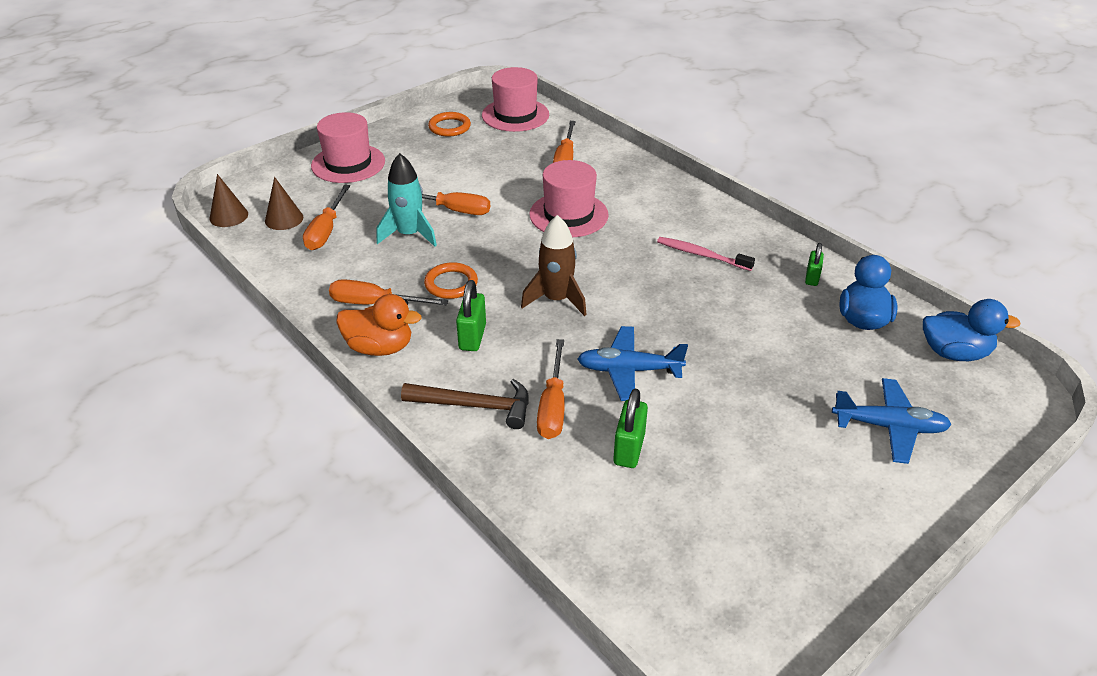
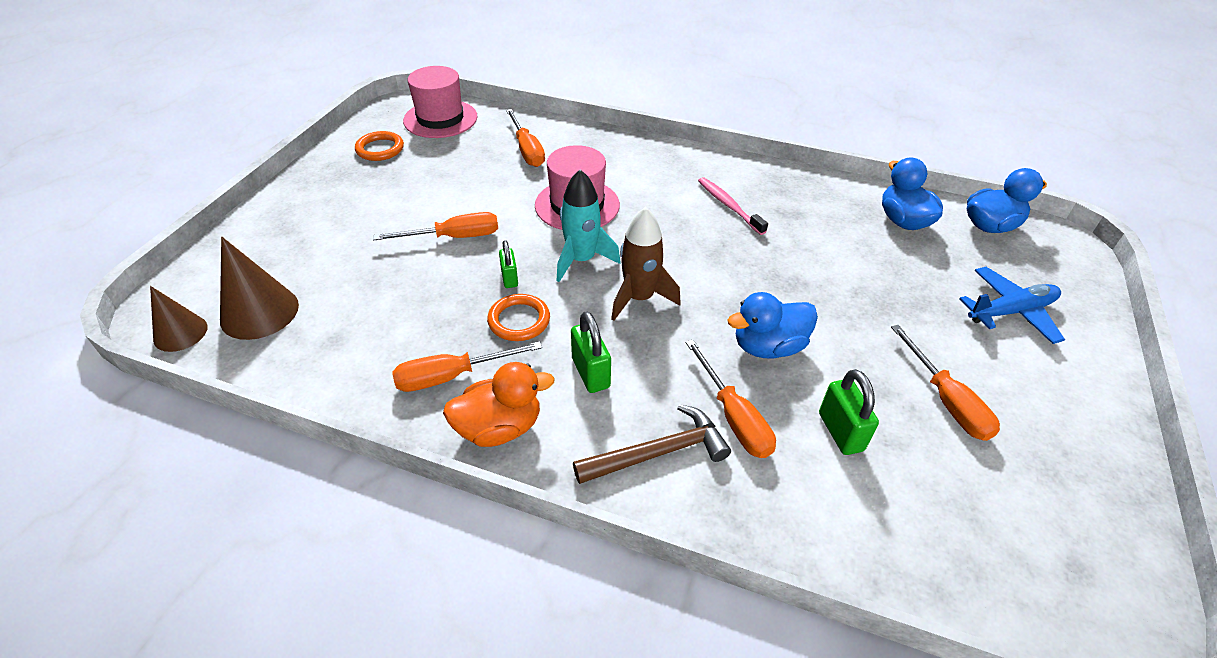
camera: 30 degrees left, 5 degrees up
brown cone [265,177,303,230] -> brown cone [220,237,299,340], size x1.54
orange screwdriver [303,185,350,250] -> orange screwdriver moved to [891,325,1000,441]
pink hat [311,112,385,183] -> none
turquoise rocket [376,153,437,247] -> turquoise rocket moved to [557,170,620,282]
blue plane [577,326,688,401] -> blue duck [728,292,818,358]
pink toothbrush [657,237,755,271] -> pink toothbrush turned 60 degrees clockwise [698,177,768,235]
green padlock [805,243,824,286] -> green padlock moved to [499,240,518,288]

